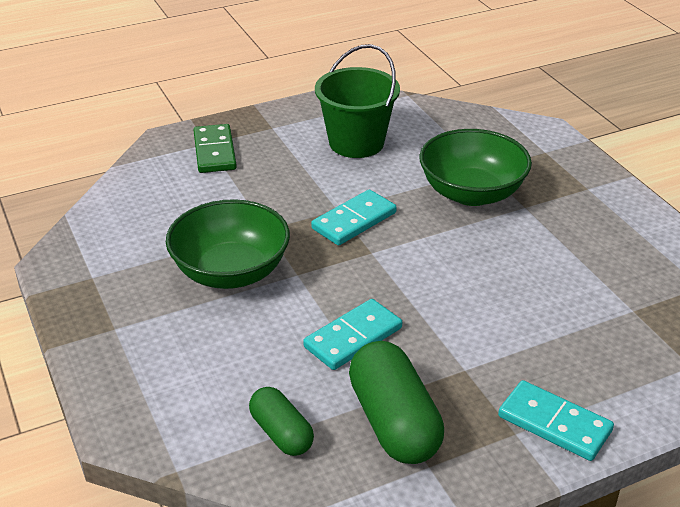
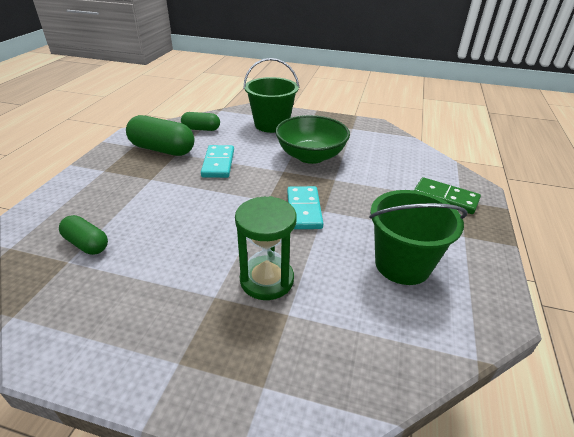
camera: 130 degrees right, 0 degrees up
green bowl [419,129,532,206] -> green hourglass [235,196,297,300]
turquoise domino [498,380,614,461] -> none
none -> green capsule [59,215,108,255]
none -> green bucket [243,58,299,133]

